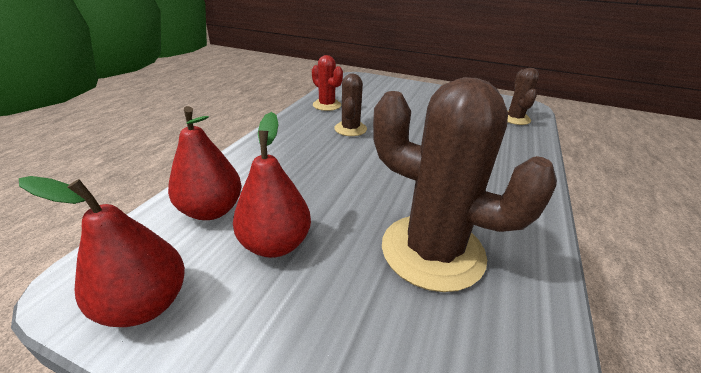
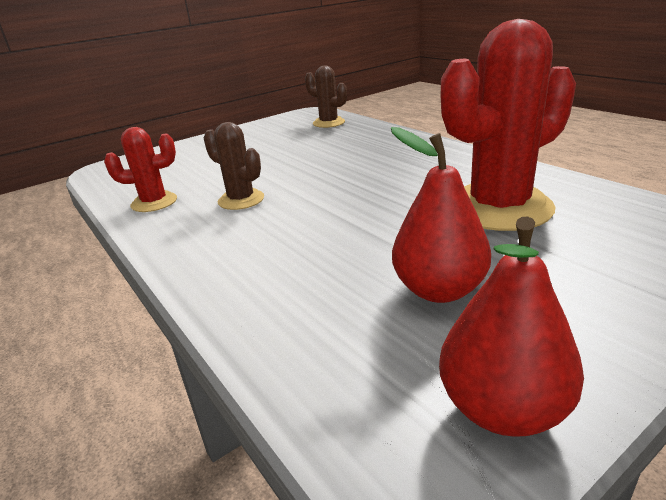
camera: 55 degrees left, 5 degrees down
red pear [168,106,242,220] -> none
brown cactus [373,77,557,292] -> red cactus [441,19,576,231]

